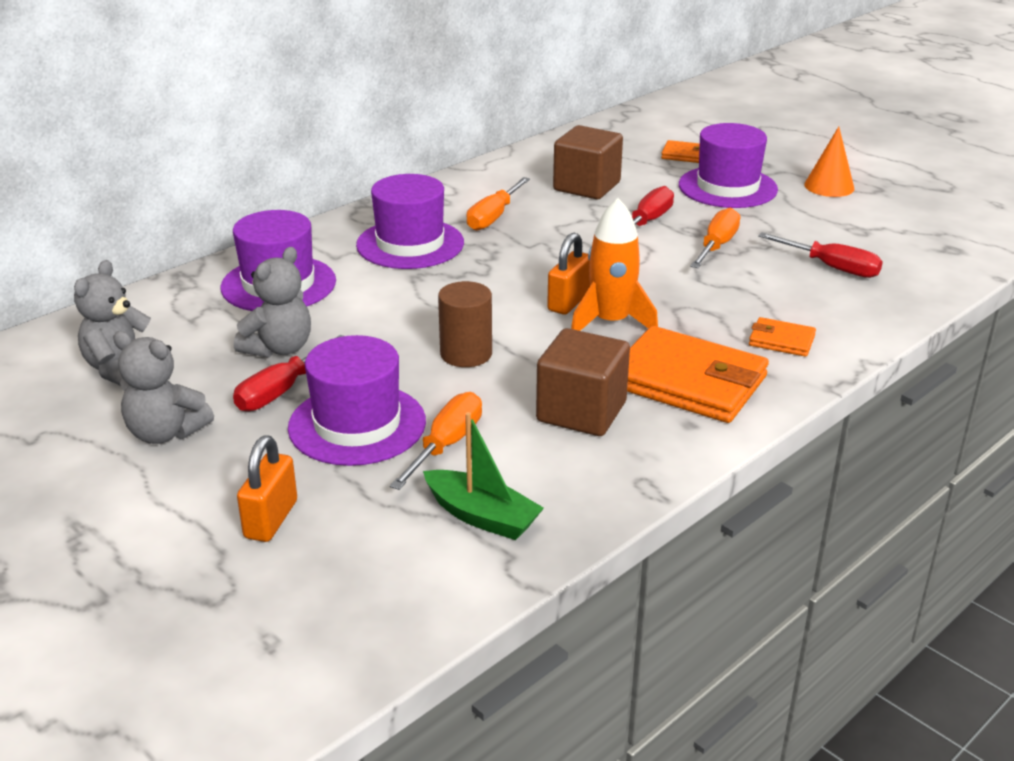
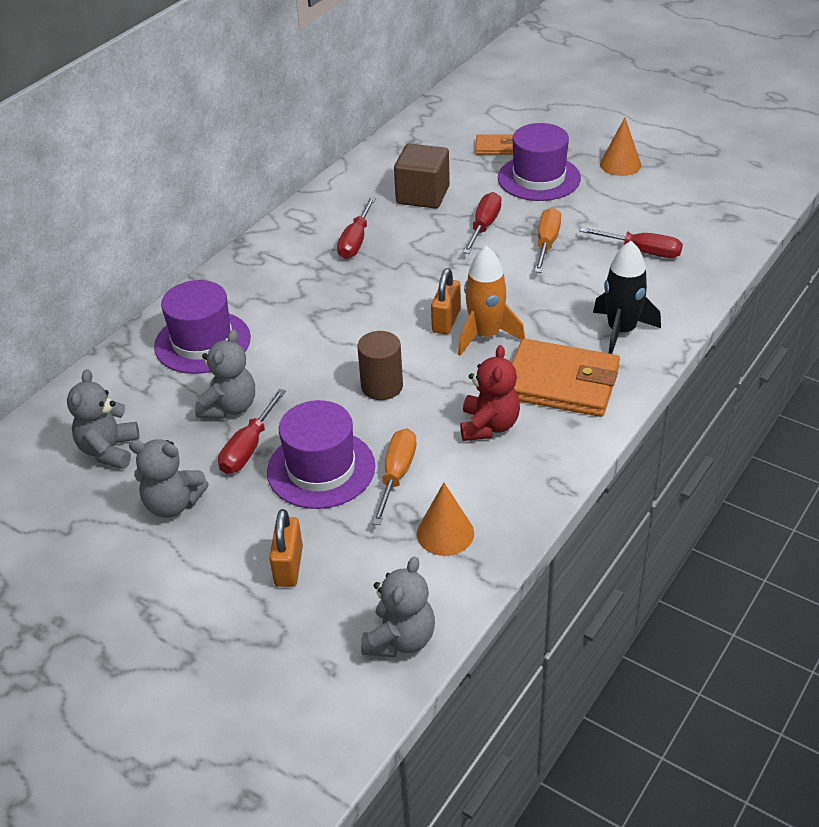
camera: 10 degrees left, 10 degrees up
purple hat [356,174,464,269] -> none
green boat [423,412,544,540] -> orange cone [417,483,474,556]
orange screwdriver [466,177,530,231] -> red screwdriver [337,197,376,259]
brown cube [536,328,630,436] -> red teddy bear [460,345,520,441]
orange wallet [749,317,816,357] -> black rocket [593,241,661,354]
none -> grey teddy bear [361,557,435,658]

